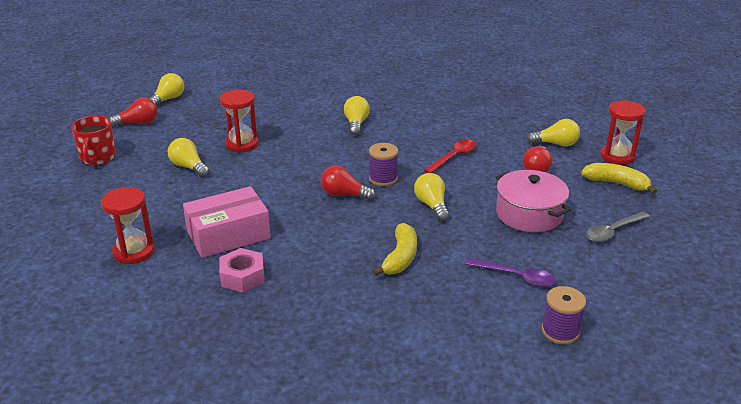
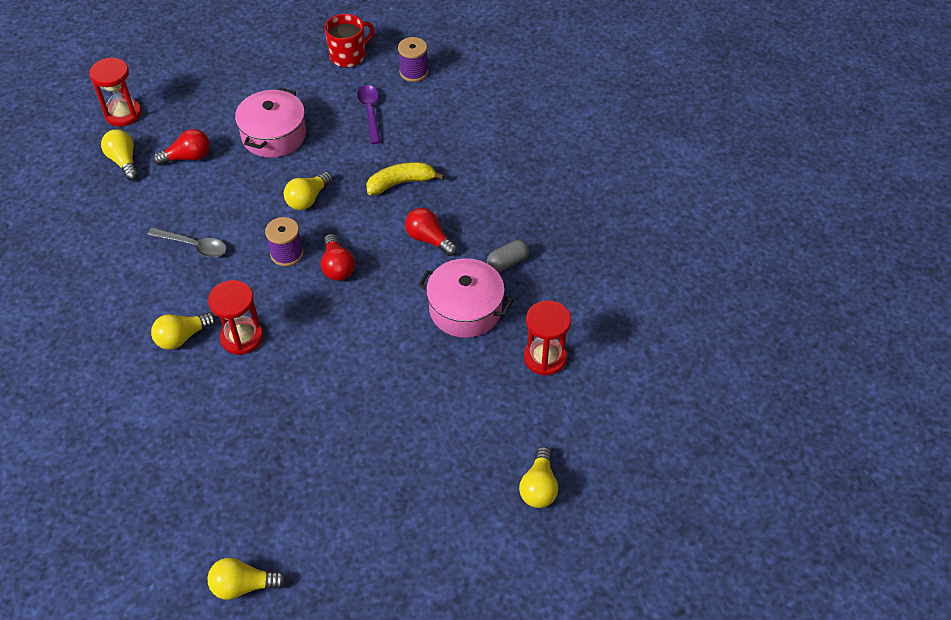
camera: 125 degrees left, 20 degrees up
red mug [71,116,116,165] -> red mug moved to [325,14,374,68]
red light bulb [109,98,158,127] -> red light bulb moved to [405,208,457,256]
yellow light bulb [168,138,210,177] -> yellow light bulb moved to [519,447,558,508]
pink box [183,186,271,258] -> pink pot [418,258,513,338]
pink nut [219,248,265,293] -> grey capsule [487,240,529,272]
red hourglass [220,90,259,153] -> red hourglass moved to [208,280,263,355]
red spoon [424,140,476,173] -> none
yellow banana [581,163,657,194] -> none
grey spoon [586,212,650,242] -> grey spoon moved to [147,227,227,257]

